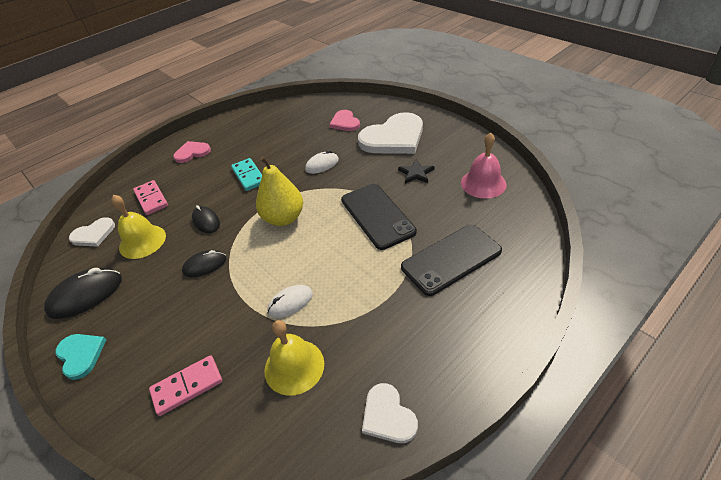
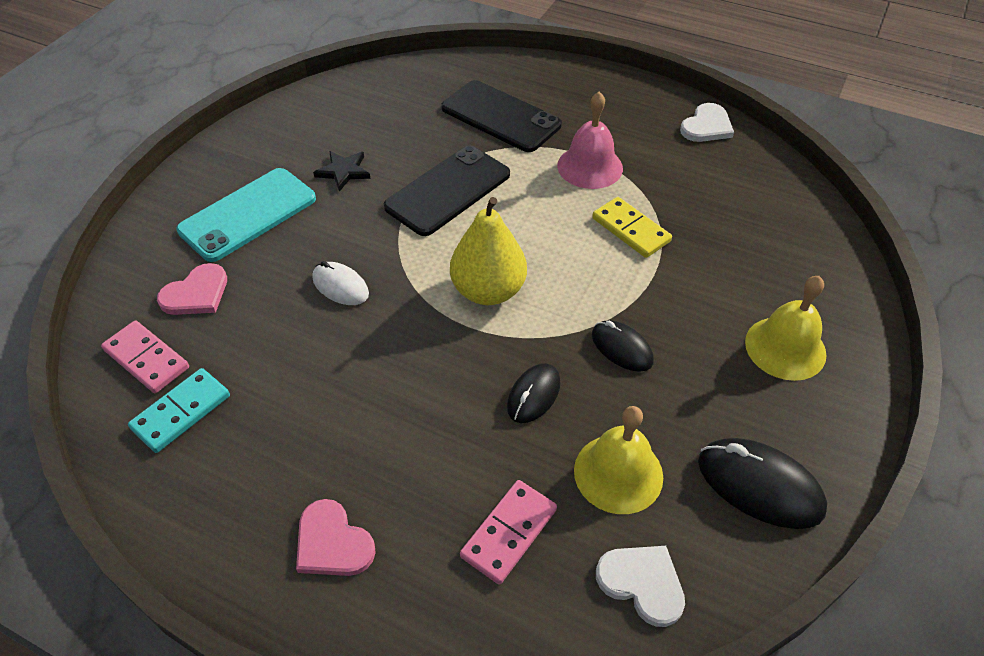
camera: 115 degrees left, 5 degrees up
turquoise heart [55,334,106,380] -> none
pink domino [149,355,222,416] -> pink domino moved to [101,320,189,393]
turquoise domino [231,158,262,191] -> turquoise domino moved to [128,368,230,453]
yellow bell [264,320,324,396] -> yellow bell moved to [745,276,827,381]
white mouse [267,285,313,318] -> yellow domino [592,197,672,258]
white heart [358,112,423,154] -> turquoise phone [176,168,316,262]
pink bell [461,133,506,199] -> pink bell moved to [557,92,623,189]

